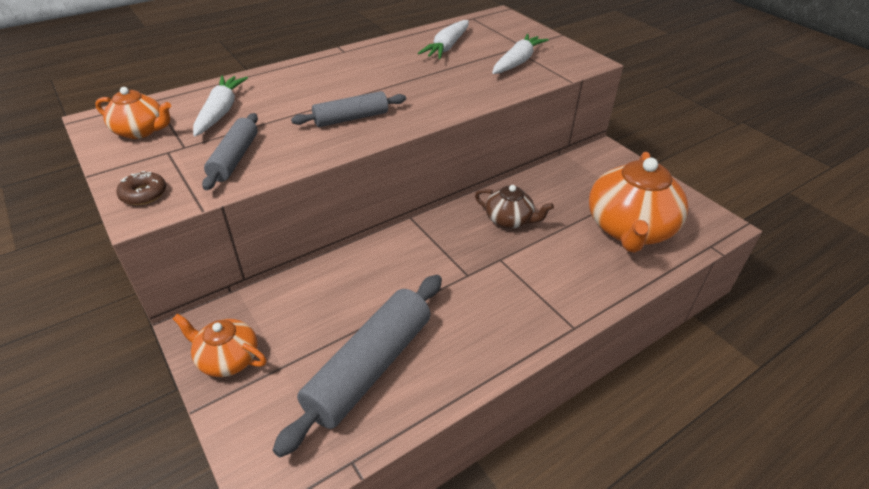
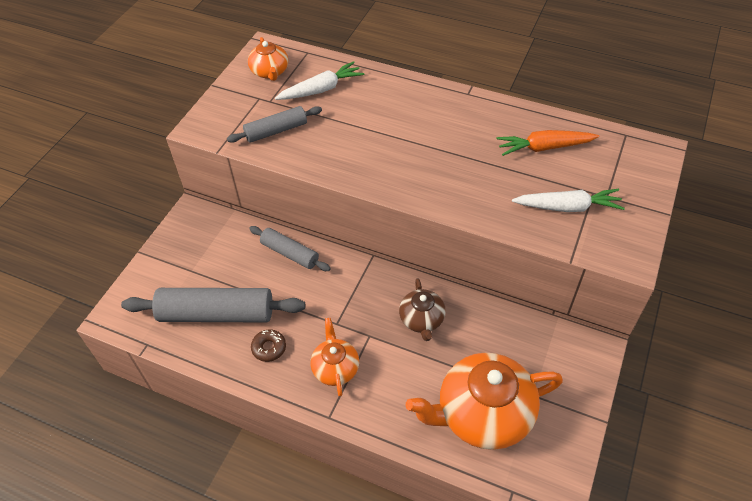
camera: 60 degrees right, 10 degrees up
brown donut [116,171,166,205] -> brown donut moved to [251,329,286,362]
orange teapot [173,314,267,377] -> orange teapot moved to [311,318,359,396]
grey rolling pin [291,91,406,127] -> grey rolling pin moved to [249,226,331,271]
white carrot [418,20,469,59] -> orange carrot [497,130,599,156]

